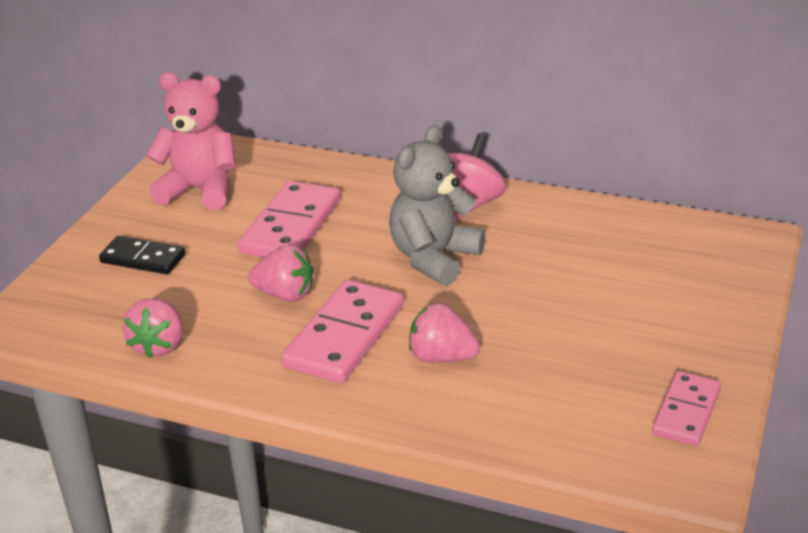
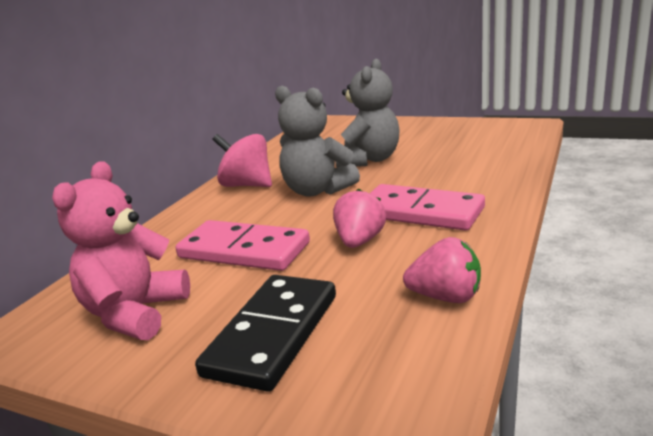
camera: 85 degrees left, 10 degrees down
black domino [99,236,186,274] -> black domino [195,275,336,392], size x1.61
pink strawberry [409,303,480,363] -> none
pink domino [652,371,721,446] -> none
none -> grey teddy bear [335,58,400,167]

